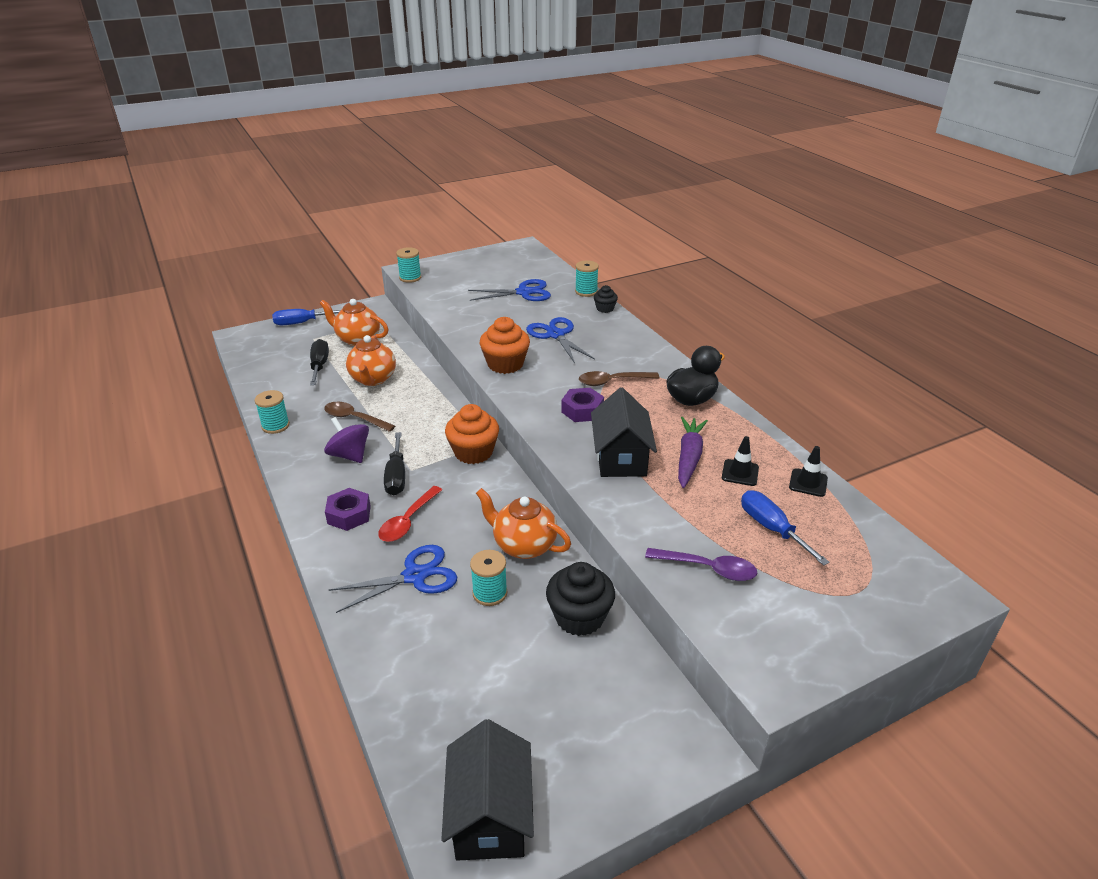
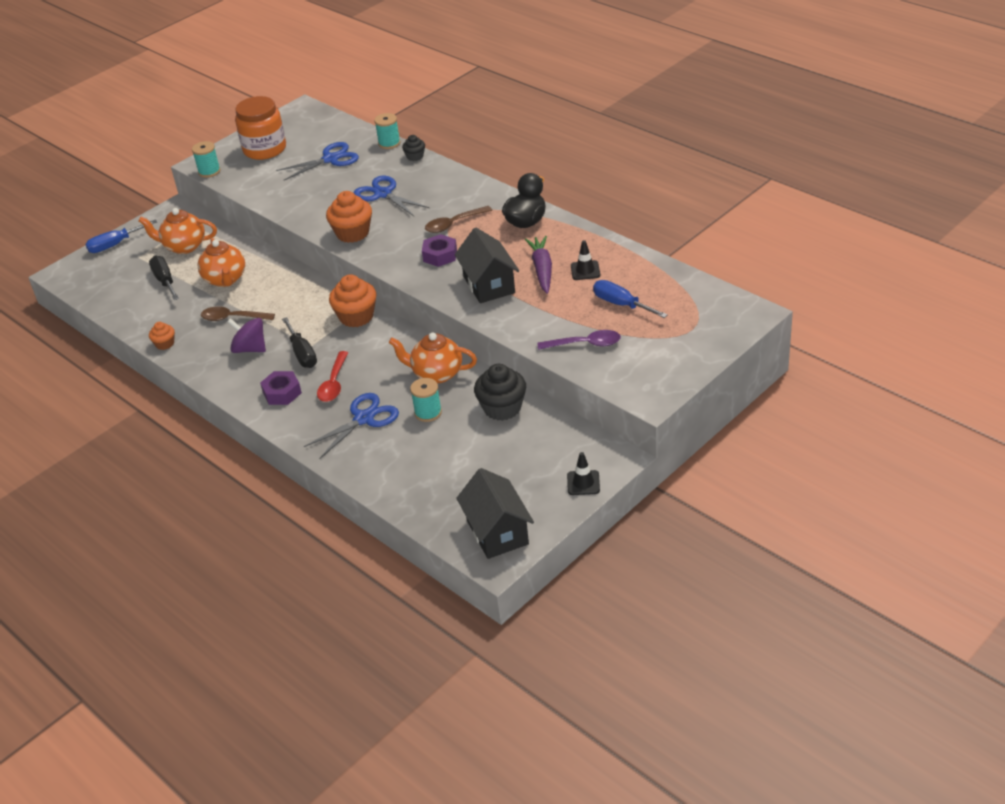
camera: 15 degrees left, 5 degrees up
turquoise spool [254,390,290,434] -> orange cupcake [149,322,175,350]
black traffic cone [789,446,828,497] -> black traffic cone moved to [567,452,600,495]
none -> orange jar [235,96,286,160]

